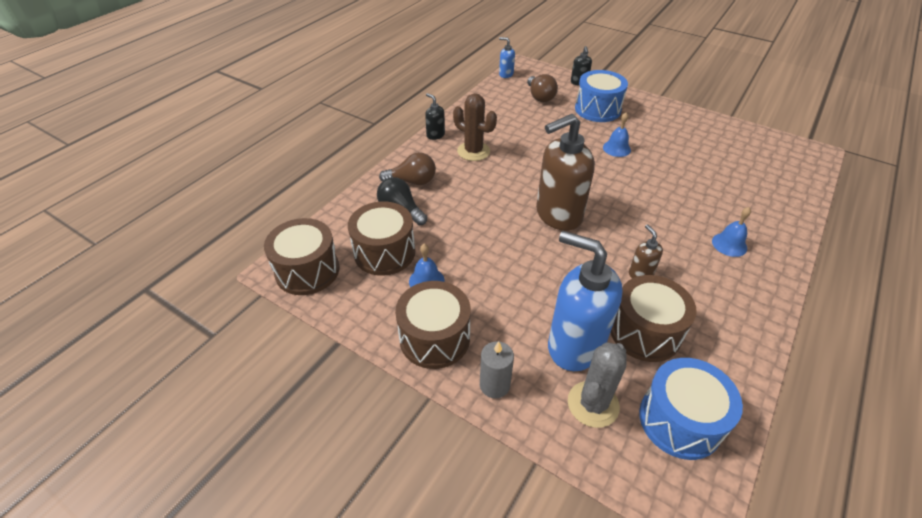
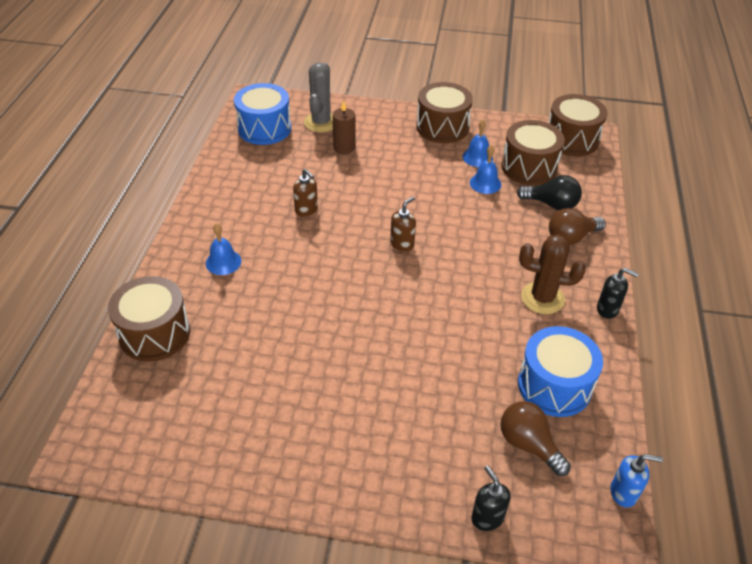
camera: 155 degrees right, 0 degrees up
grey candle [480,341,514,398] -> none
brown soap dispenser [536,114,595,231] -> brown soap dispenser [390,196,416,252], size x0.44
blue soap dispenser [548,231,623,371] -> brown candle [332,101,355,154]
blue drum [575,70,628,122] -> blue drum moved to [518,326,603,417]
blue bell [603,113,631,157] -> blue bell moved to [470,145,501,194]
brown drum [610,275,697,362] -> brown drum moved to [108,276,190,361]

